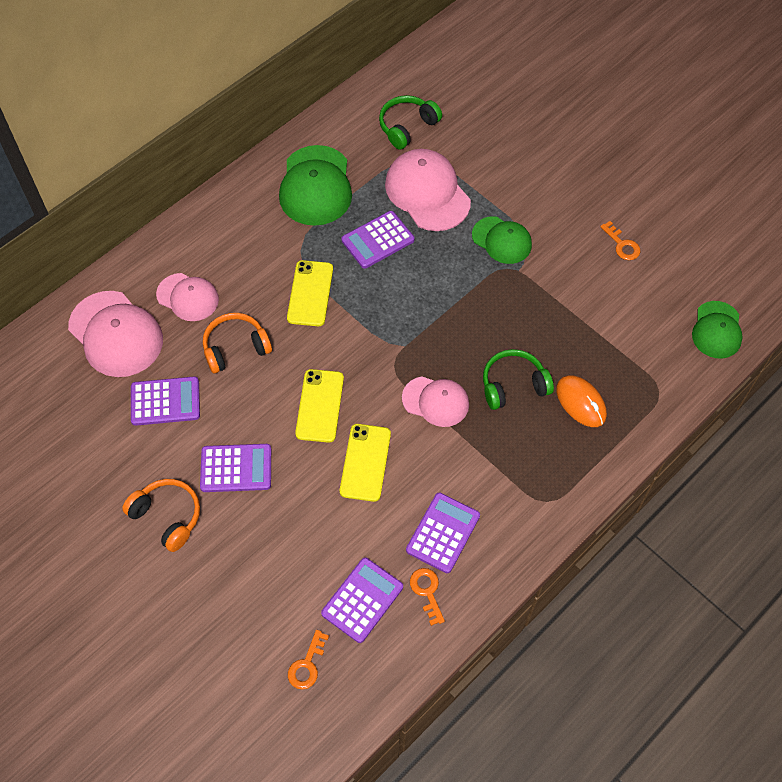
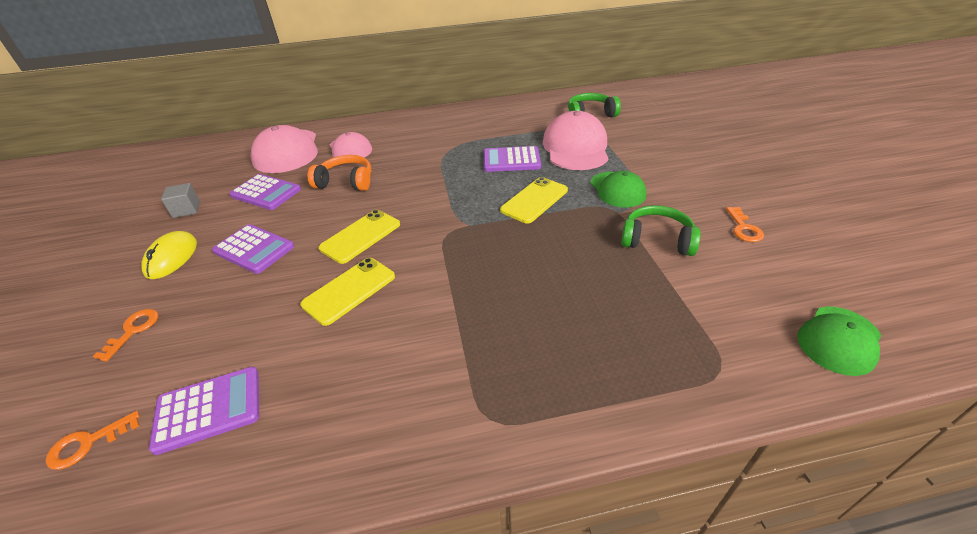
camera: 35 degrees right, 20 degrees down
orange headphones [122,479,200,552] -> yellow mouse [141,231,197,279]
green cap [279,145,352,226] -> none
yellow phone [287,260,333,326] -> yellow phone moved to [500,177,568,224]
pink cap [402,376,469,427] -> none
purple calculator [406,493,480,573] -> none
orange key [410,568,445,626] -> orange key moved to [93,309,158,361]
green headphones [483,349,554,410] -> green headphones moved to [621,205,701,256]
orange mouse [556,375,607,427] -> none
none -> grey cube [161,183,200,218]

